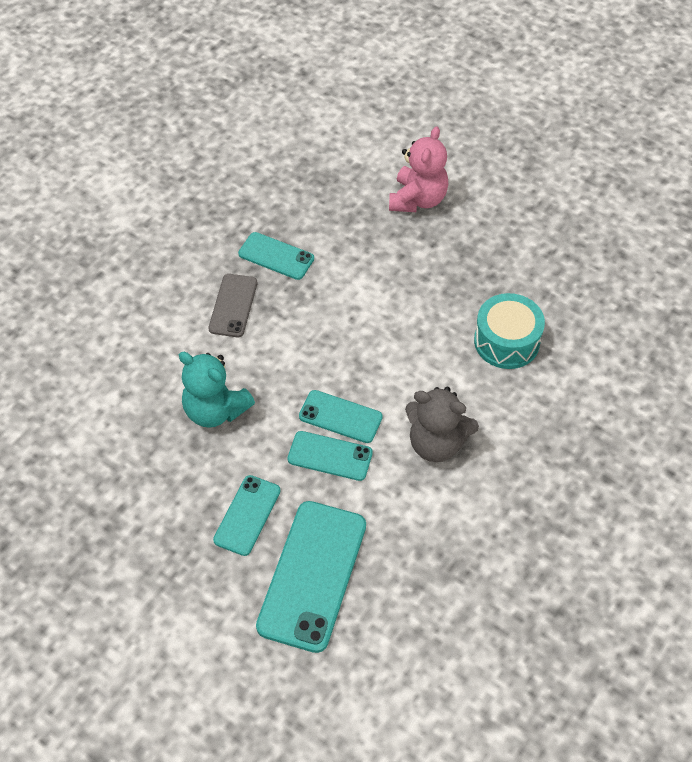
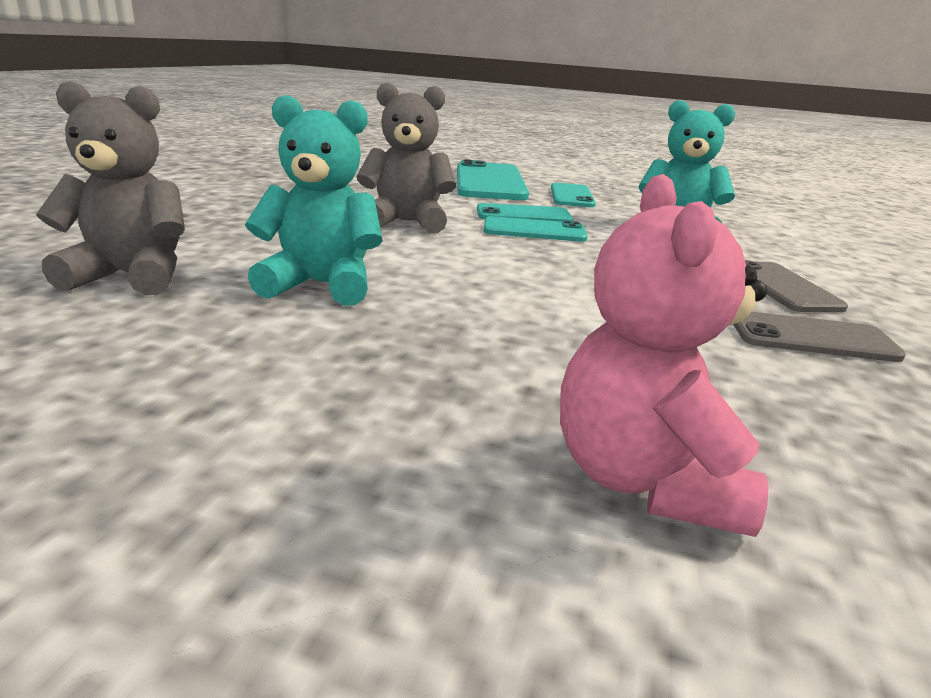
camera: 160 degrees right, 30 degrees down
turquoise phone [238,232,314,280] -> grey phone [733,312,906,362]
turquoise drum [474,293,545,369] -> turquoise teddy bear [245,95,383,306]
none -> grey teddy bear [36,81,185,295]

